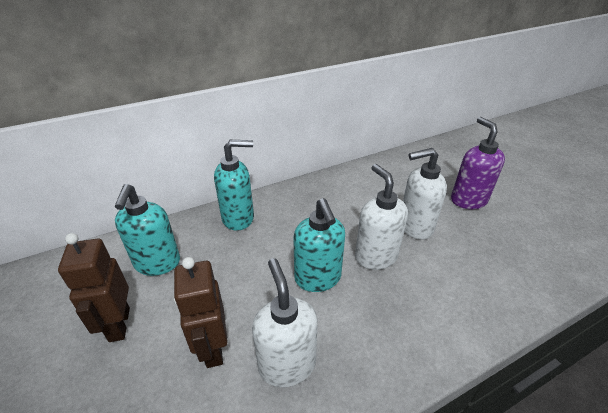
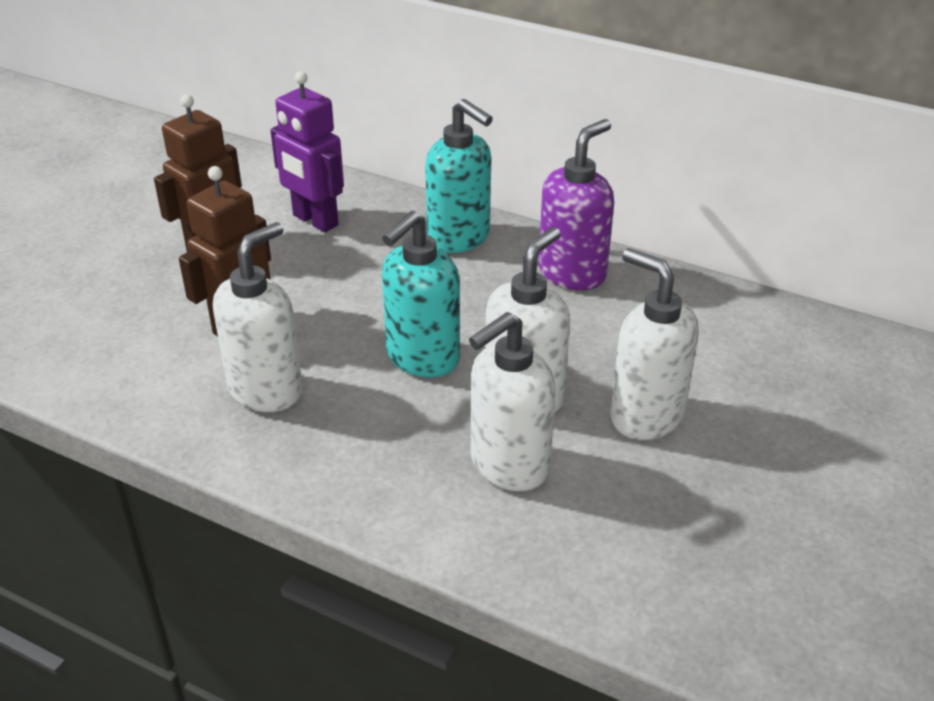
camera: 55 degrees right, 0 degrees up
turquoise soap dispenser [115,184,180,276] -> purple robot [270,71,344,232]
purple soap dispenser [451,117,505,209] -> purple soap dispenser moved to [539,119,614,290]
none -> white soap dispenser [469,312,556,491]

